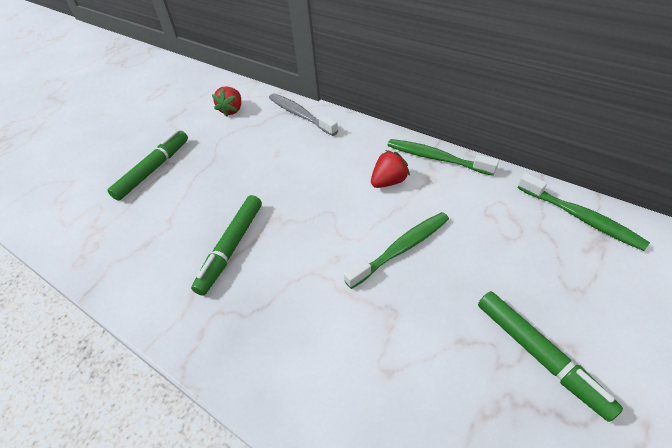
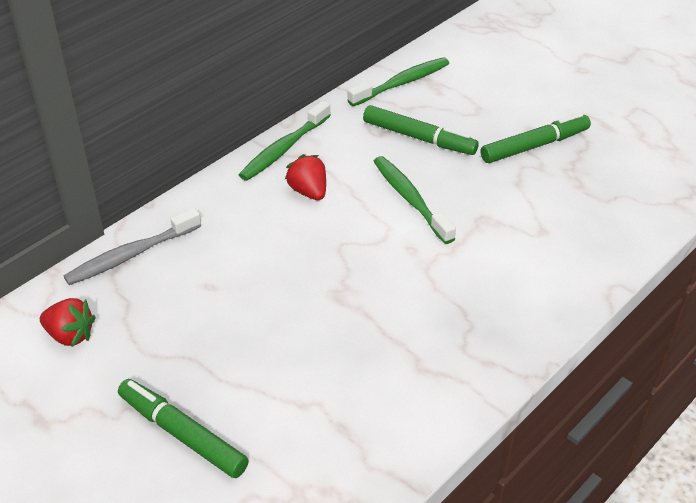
camera: 85 degrees left, 5 degrees down
green marker [191,195,262,296] -> green marker moved to [363,105,479,155]

